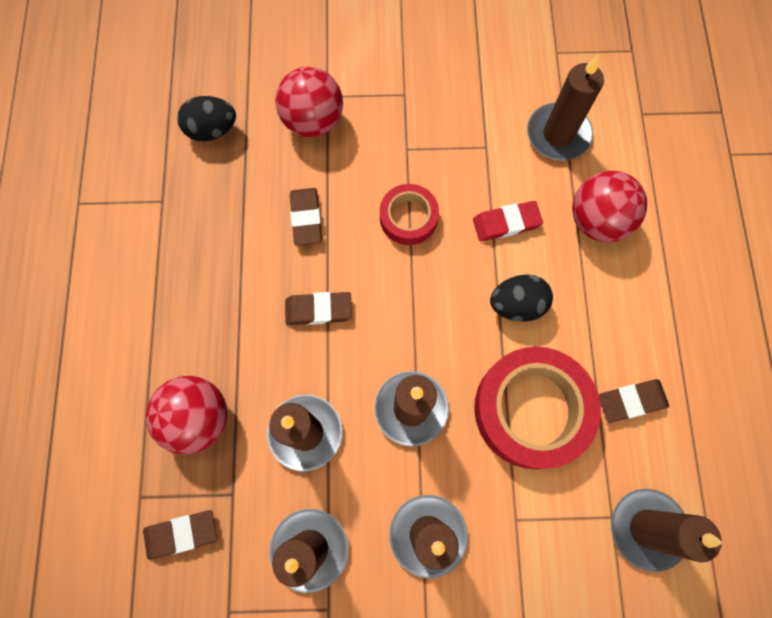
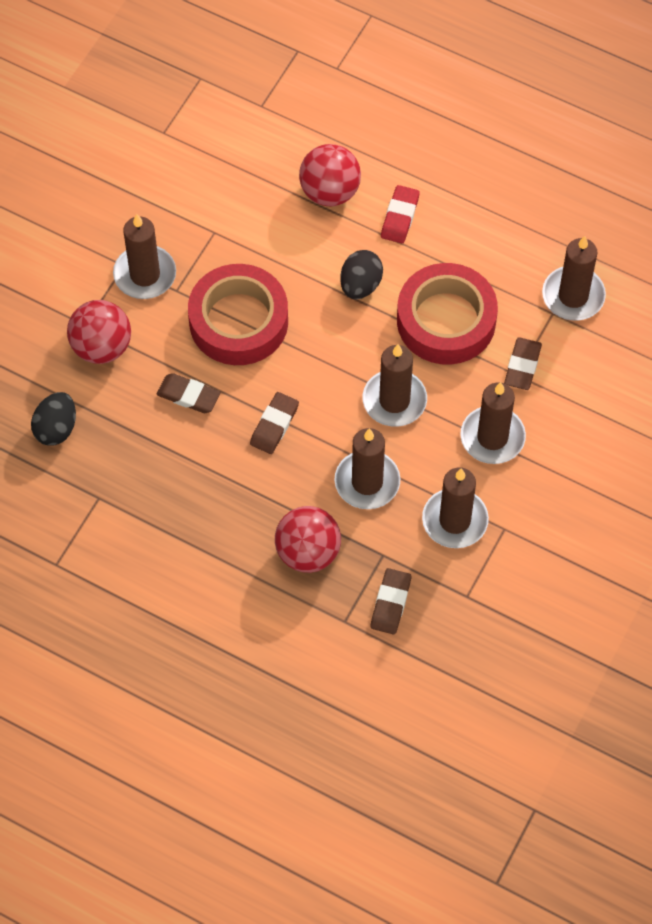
camera: 60 degrees left, 10 degrees down
red tape [380,184,439,245] -> red tape [188,264,288,365], size x1.82
red eraser [473,201,543,241] -> red eraser moved to [381,185,420,243]
brown candle [527,55,604,160] -> brown candle moved to [113,214,176,299]
brown eraser [599,379,669,423] -> brown eraser moved to [504,337,542,390]

